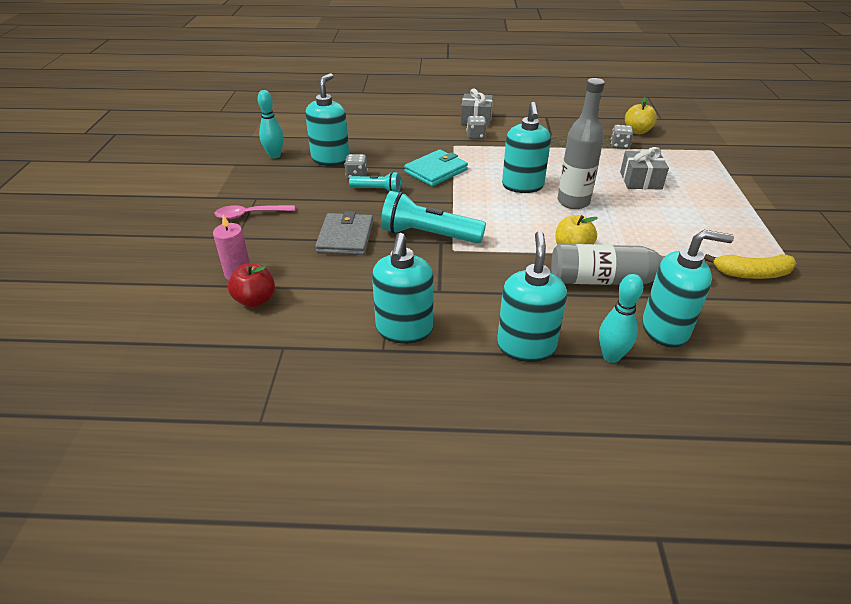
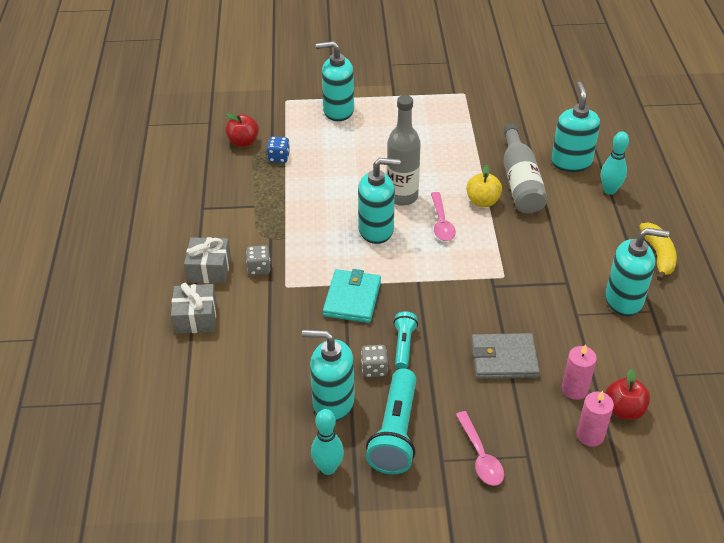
camera: 95 degrees left, 5 degrees up
turquoise flashlight [381,191,486,243] -> turquoise flashlight moved to [366,368,417,474]
turquoise wallet [404,149,468,186] -> turquoise wallet turned 60 degrees clockwise [323,269,381,323]
turquoise soap dispenser [497,231,567,362] -> turquoise soap dispenser moved to [316,41,354,121]
grey dice [611,125,633,149] -> blue dice [267,136,290,163]
grey gift [620,147,669,189] -> grey gift moved to [171,283,217,334]
yellow apple [625,97,657,134] -> red apple [225,113,259,147]
yellow banana [704,254,796,279] -> yellow banana moved to [639,222,677,281]
none -> pink spoon [431,192,456,241]
none -> pink candle [562,344,597,400]

